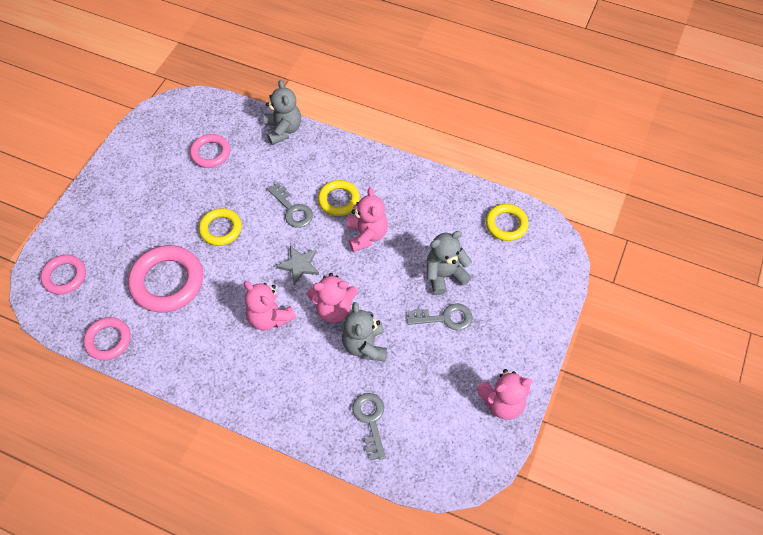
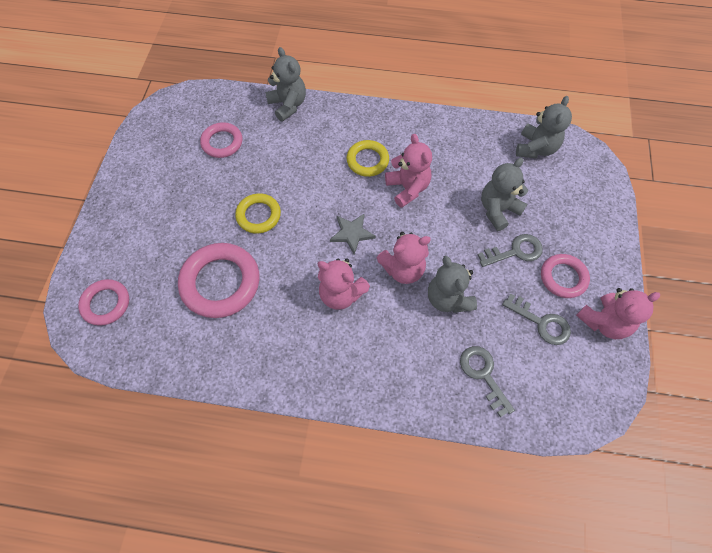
camera: 15 degrees left, 5 degrees up
pink ring [83,317,131,360] -> pink ring moved to [541,254,590,298]
grey key [267,183,313,228] -> grey key moved to [502,294,571,345]
yellow ring [486,204,528,241] -> grey teddy bear [516,96,572,158]

